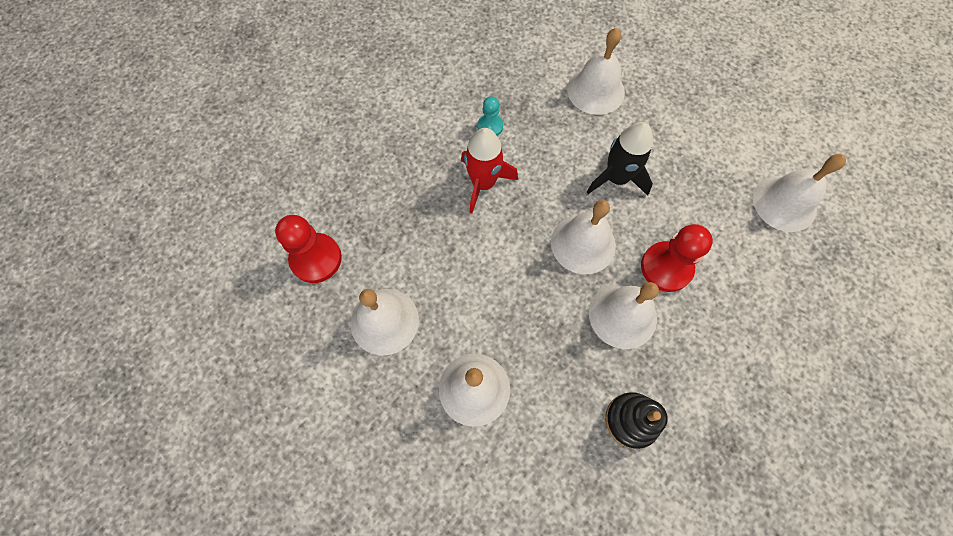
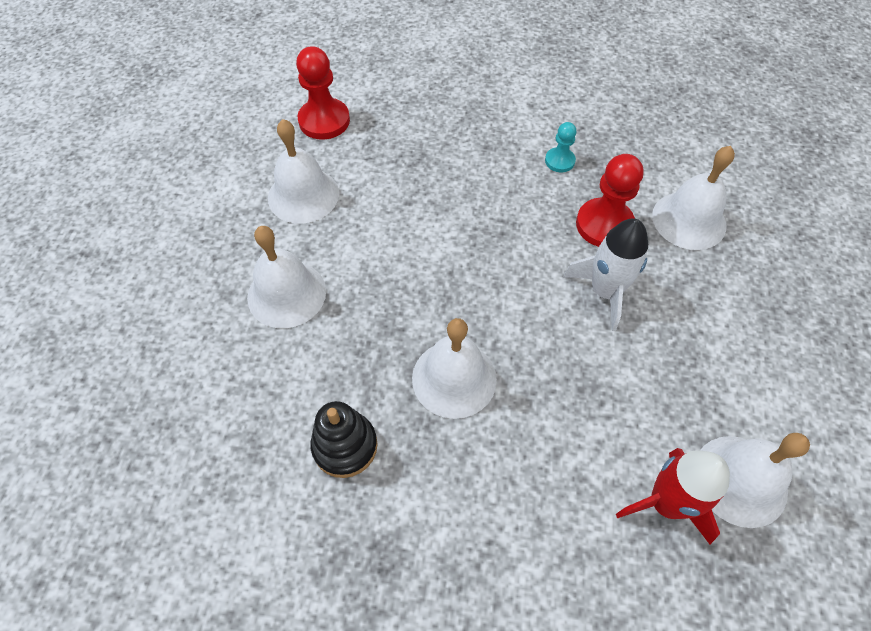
camera: 55 degrees right, 10 degrees down
red rocket [461,128,518,213] -> red rocket moved to [616,448,730,544]
white bell [551,200,616,274] -> none
black rocket [587,122,653,196] -> white rocket [563,218,648,331]
red pawn [641,224,713,292] -> red pawn moved to [576,154,644,247]

